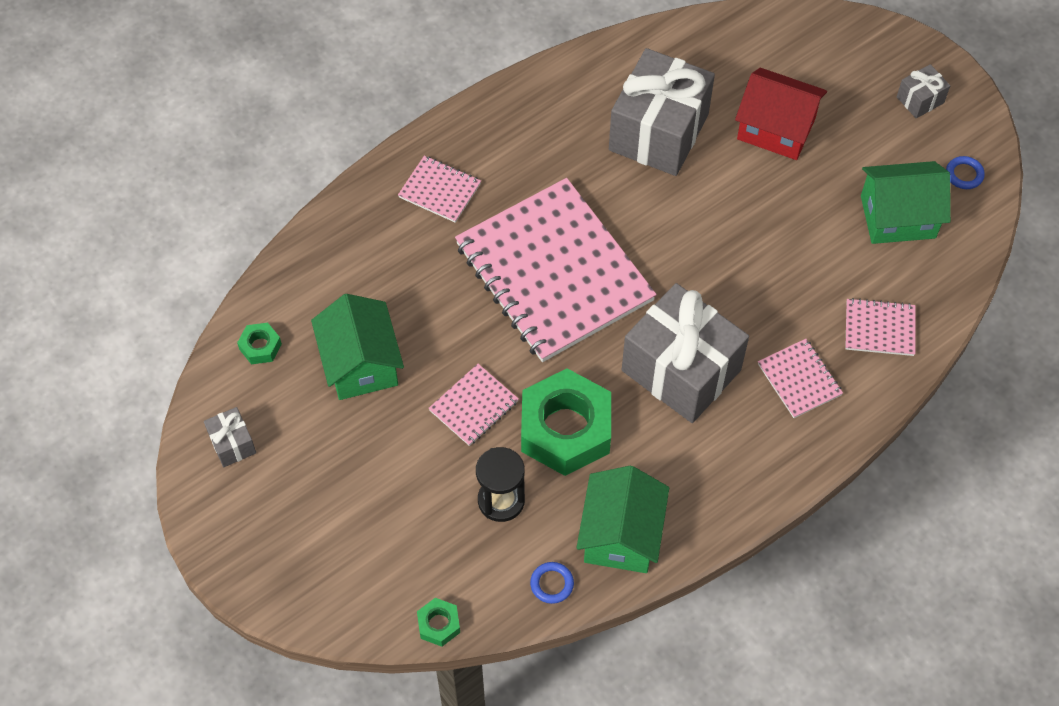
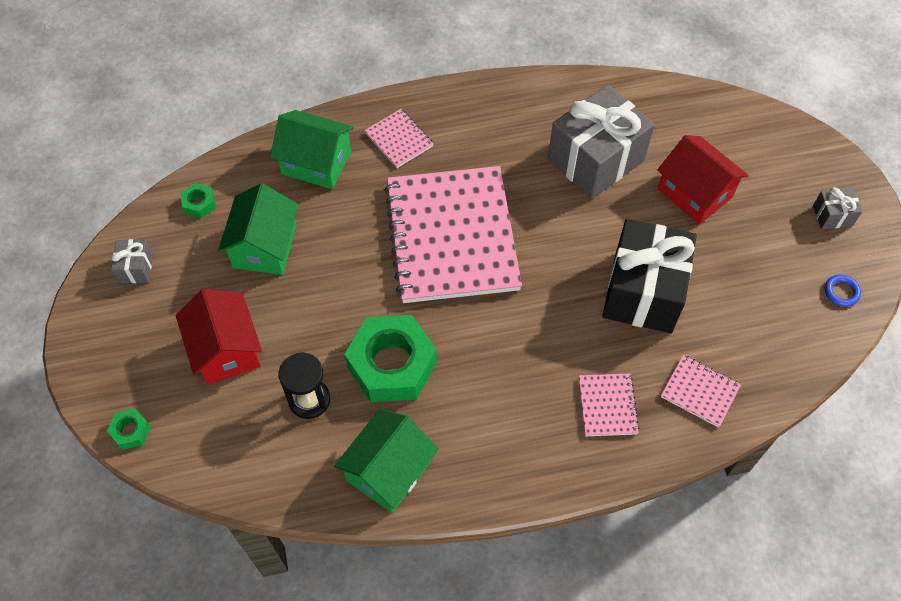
camera: 25 degrees right, 0 degrees up
green nut [417,598,460,647] -> green nut moved to [107,408,151,450]
pink notebook [428,364,519,446] -> none
blue ring [530,562,574,604] -> none
grey gift [622,283,749,423] -> none
green house [861,161,951,244] -> green house moved to [270,110,354,189]
none -> red house [176,289,262,385]
none -> black gift [603,219,697,333]

